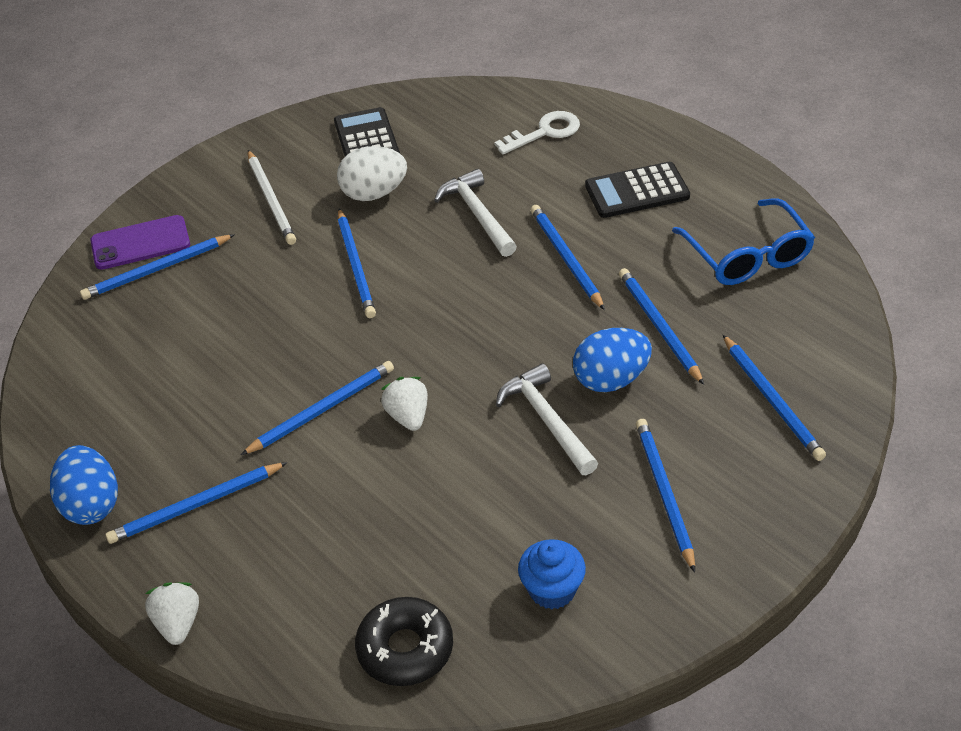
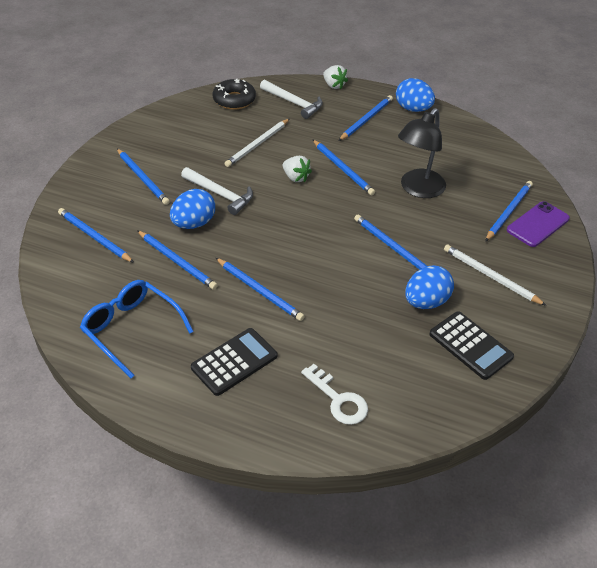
camera: 150 degrees right, 0 degrees up
blue pencil [241,361,394,455] -> blue pencil turned 60 degrees counterclockwise [312,139,375,195]
white egg [337,146,407,201] -> blue egg [405,265,454,309]
white hammer [434,169,517,257] -> white hammer moved to [260,80,323,119]
white key [494,111,580,154] -> white key turned 75 degrees counterclockwise [301,364,368,425]
blue cupcake [518,539,586,609] -> none
none -> white pencil [224,119,289,167]
none -> black lamp [398,108,446,198]

